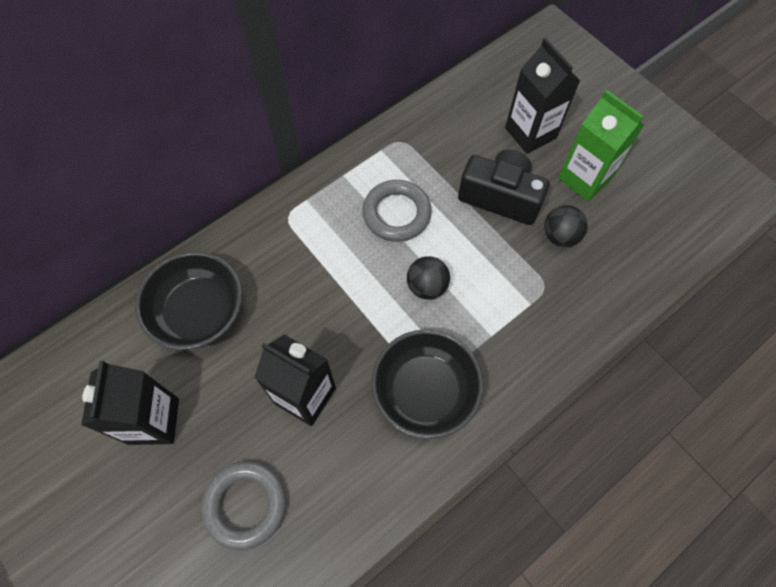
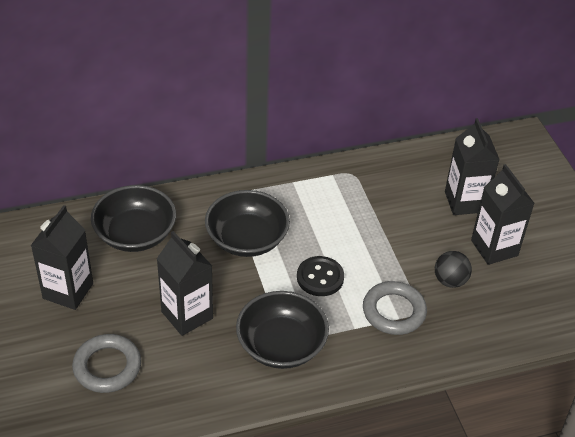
camera: 20 degrees right, 20 degrees down
grey ring [362,180,432,242] -> grey ring moved to [363,281,427,335]
black ball [407,256,450,300] -> black button [297,256,344,296]
black camera [458,150,549,225] -> none
green carton [558,90,644,201] -> black carton [471,164,535,265]
none -> black bowl [205,190,290,257]

